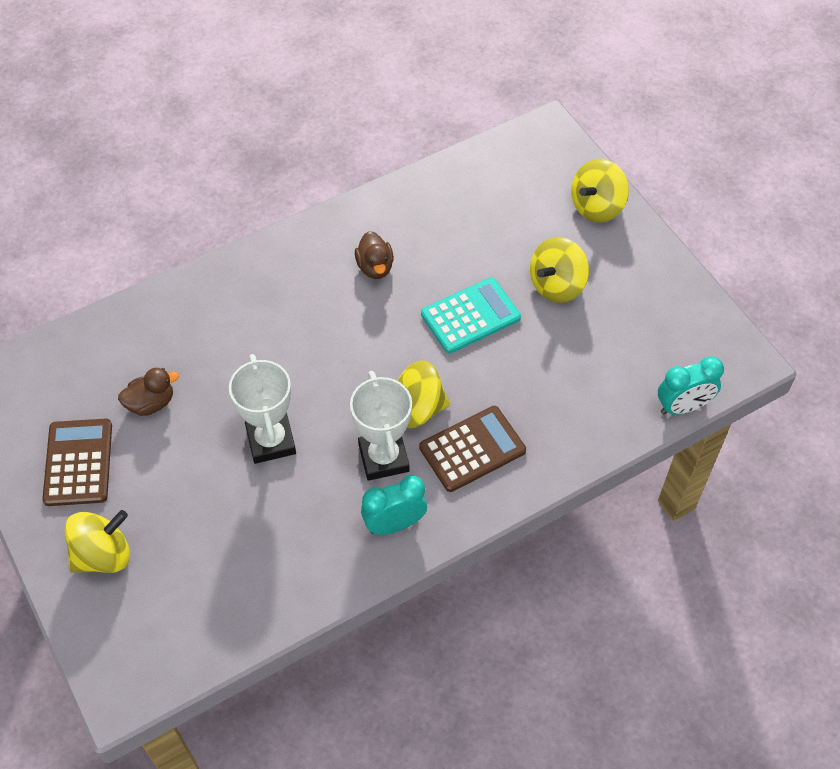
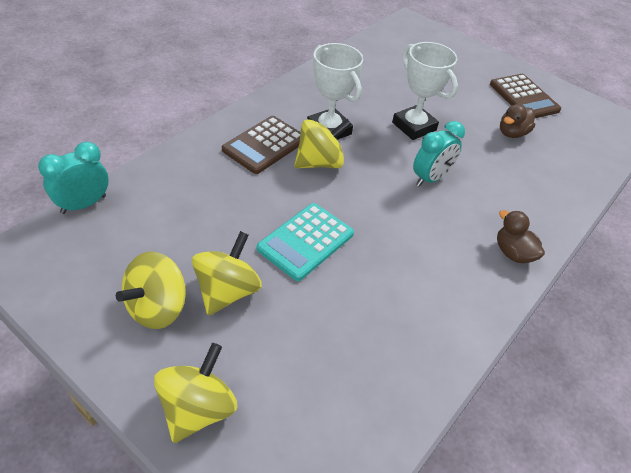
camera: 155 degrees right, 10 degrees down
yellow spinning top [64,510,130,573] -> yellow spinning top moved to [116,252,186,329]
brown duck [355,231,394,279] -> brown duck moved to [497,210,545,263]
turquoise clock [361,476,427,535] -> turquoise clock moved to [413,121,465,187]

